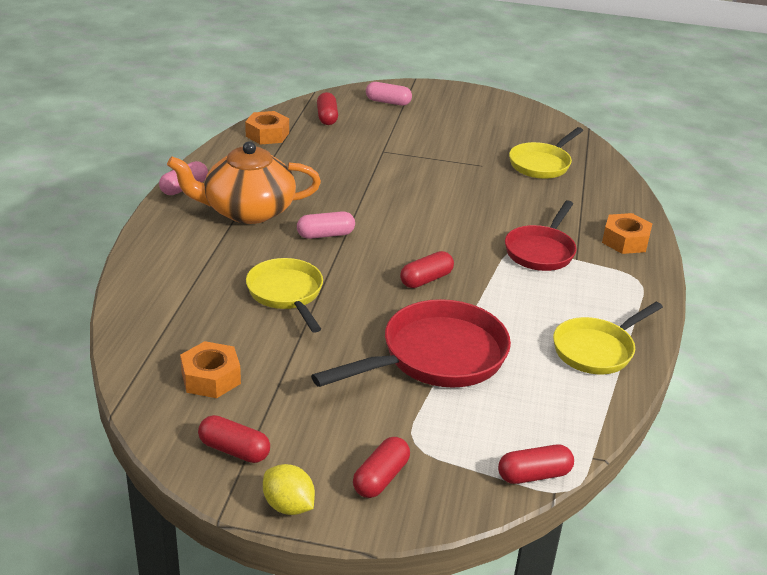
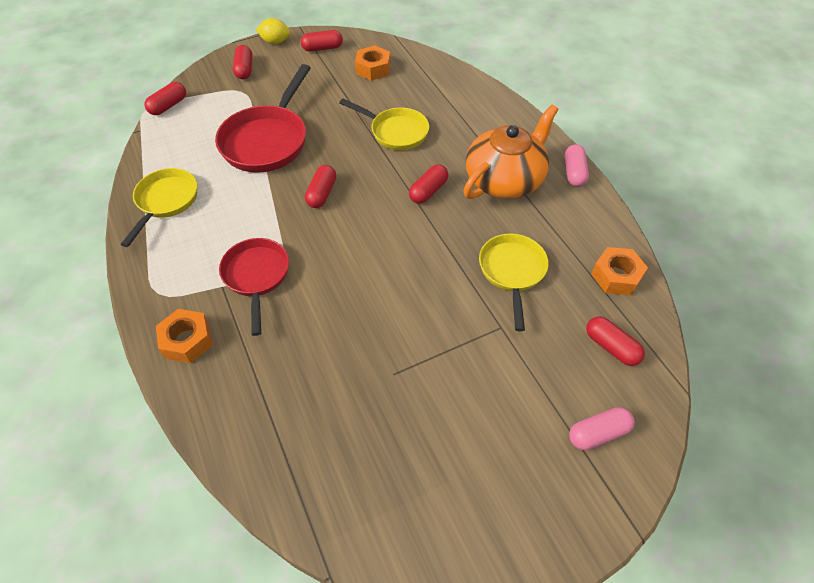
camera: 145 degrees right, 20 degrees up
pink capsule [297,211,355,239] -> red capsule [409,164,448,204]
yellow pan [509,127,583,179] -> yellow pan moved to [479,233,549,331]

